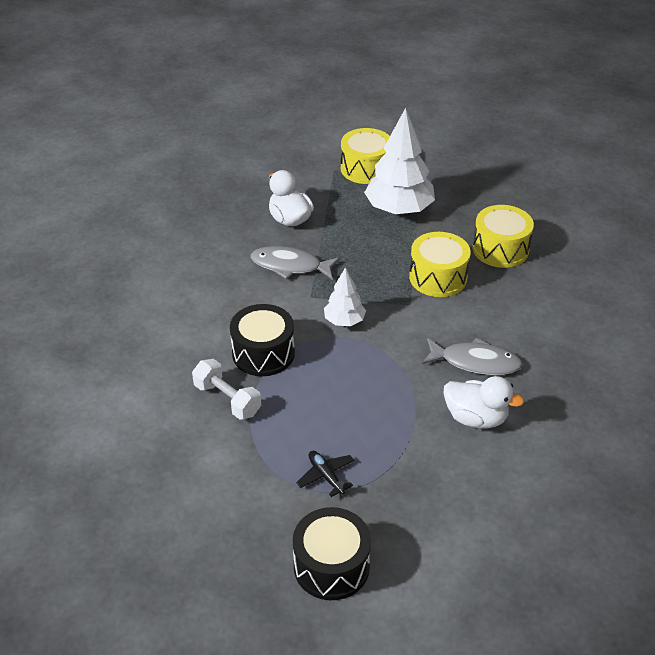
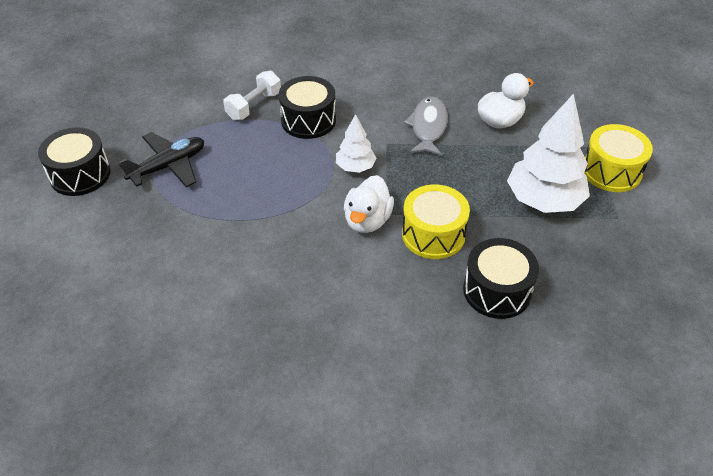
camera: 85 degrees right, 5 degrees up
black plane [296,451,354,497] -> black plane [119,132,204,187], size x1.72
grey fish [422,338,523,375] -> none
white duck [444,376,524,429] -> white duck moved to [344,175,394,233]
yellow drum [473,205,534,268] -> black drum [463,238,539,319]

